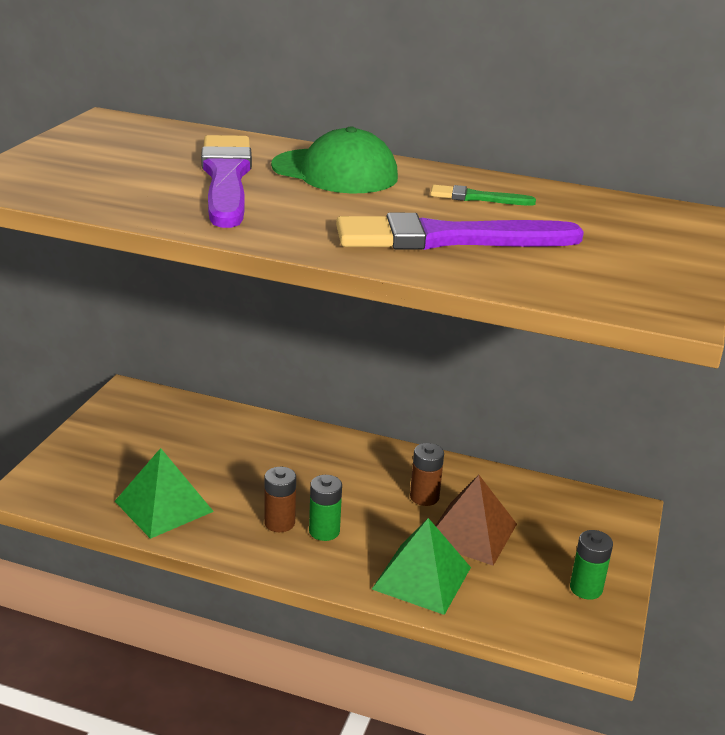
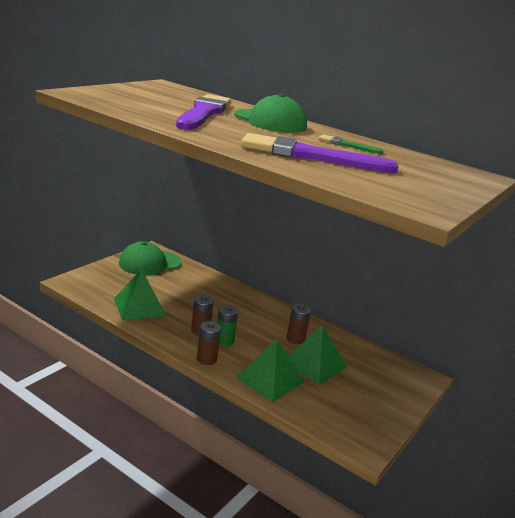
camera: 15 degrees right, 5 degrees down
brown pyramid [435,475,517,566] -> green pyramid [288,325,347,385]
green battery [570,530,613,600] -> none
none -> green cap [119,242,181,275]
none -> brown battery [197,321,221,365]

